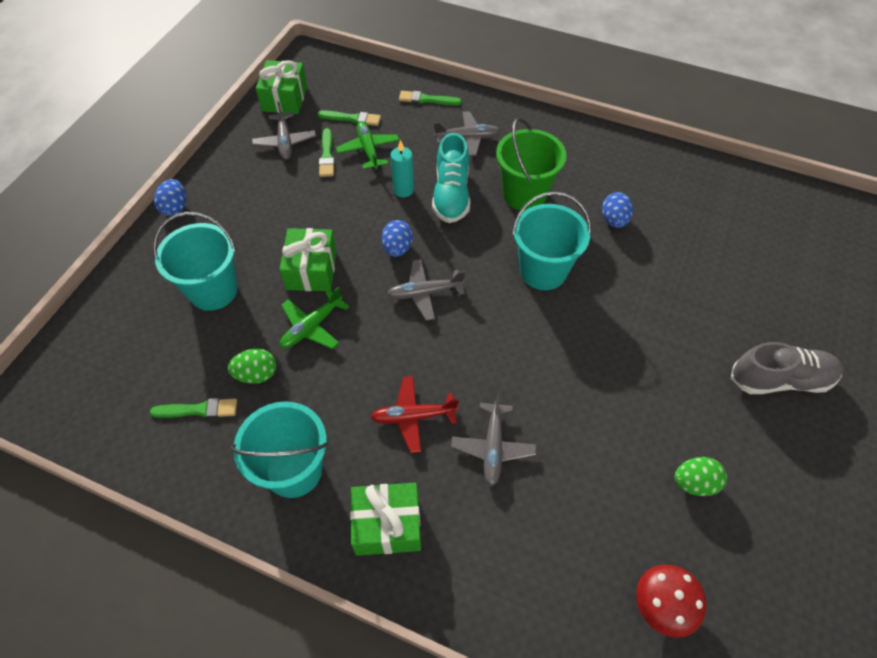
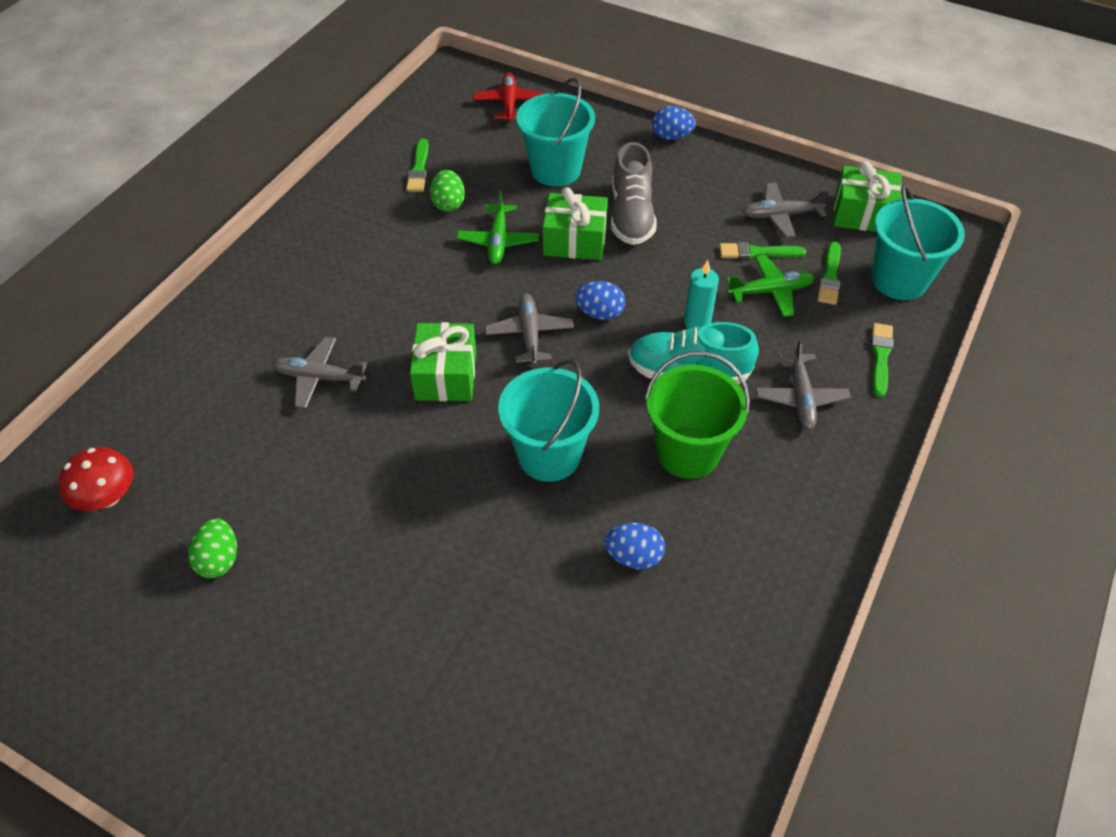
camera: 95 degrees right, 5 degrees down
turquoise bucket [230,401,329,498] -> turquoise bucket moved to [872,184,965,300]
green plane [280,286,349,349] -> green plane turned 135 degrees counterclockwise [457,190,539,265]
green gift [350,483,421,556] -> green gift moved to [410,322,476,401]
red plane [370,376,459,453] -> red plane moved to [473,72,545,122]
grey shoe [731,342,843,394] -> grey shoe moved to [611,142,656,245]

